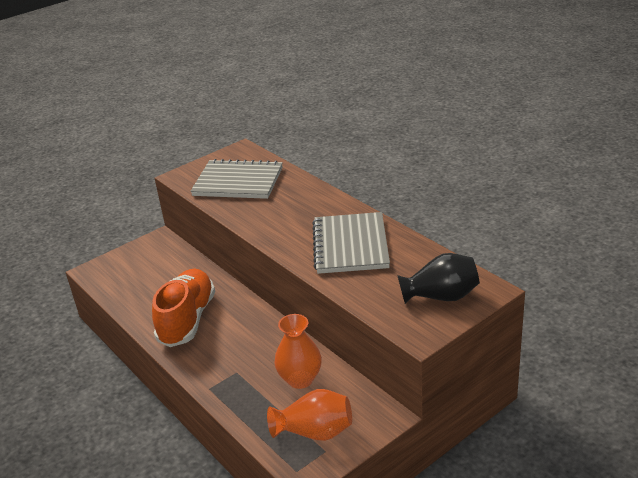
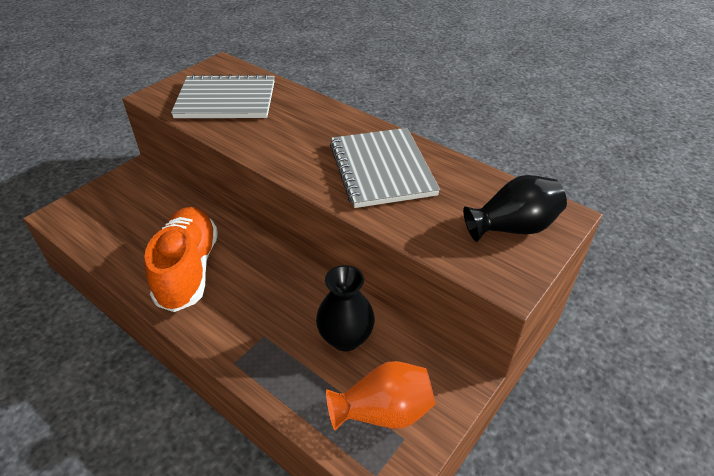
camera: 15 degrees left, 10 degrees up
orange vase [274,314,322,389] -> black vase [316,265,375,351]

